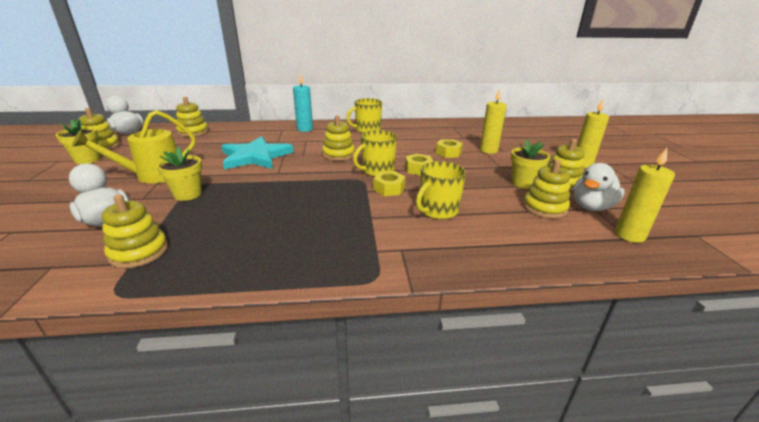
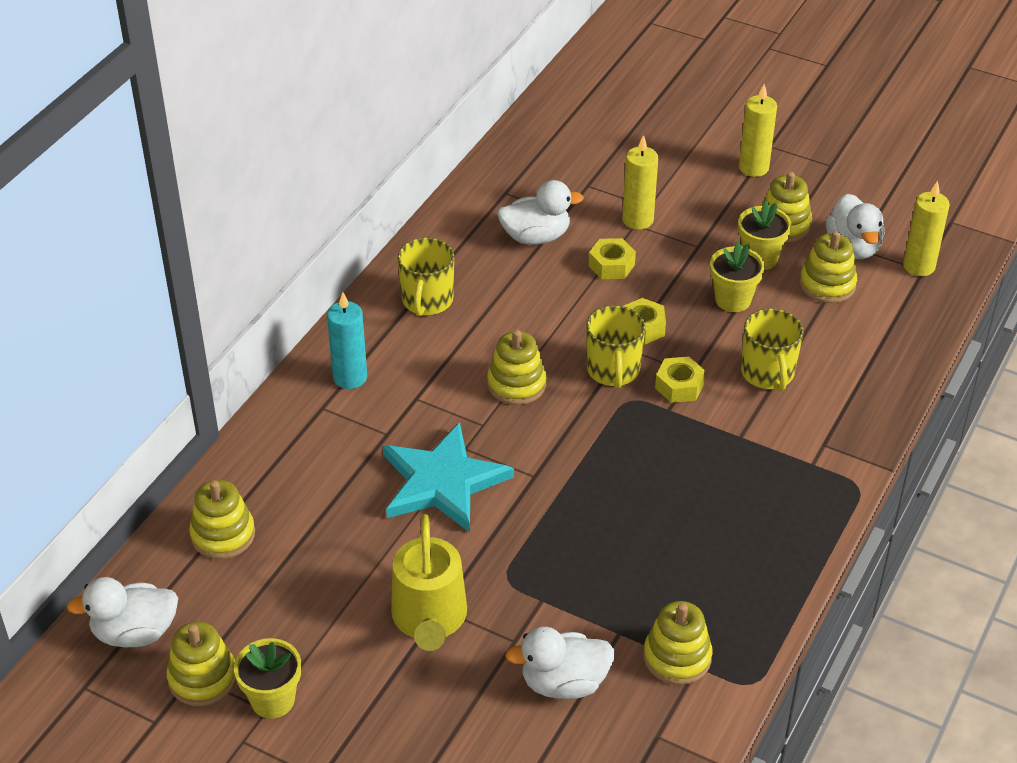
camera: 55 degrees left, 15 degrees up
yellow flower pot [157,147,202,201] -> yellow flower pot moved to [710,241,765,312]
none -> white duck [497,180,584,245]

